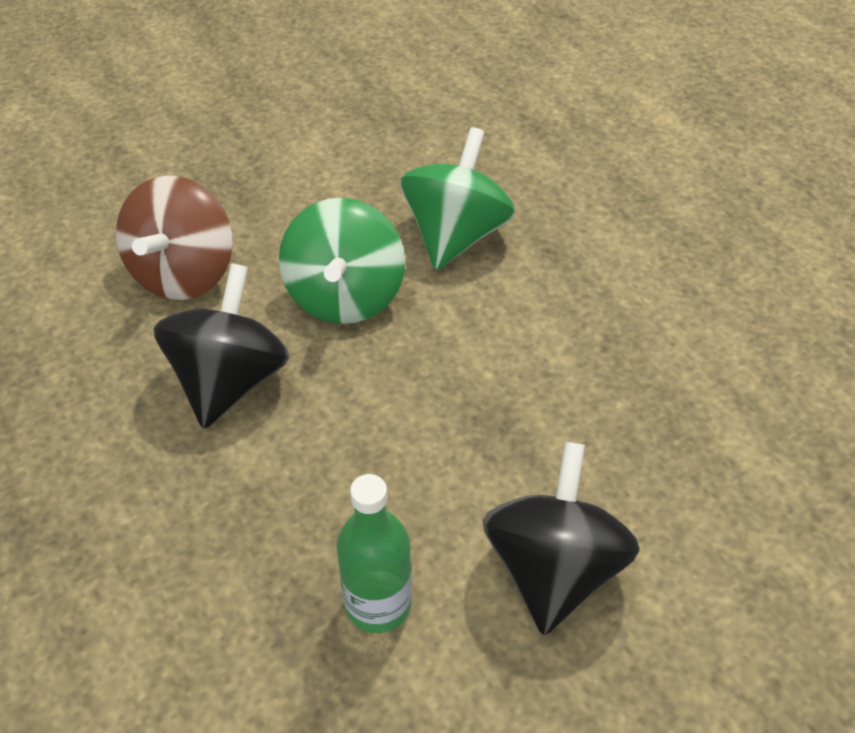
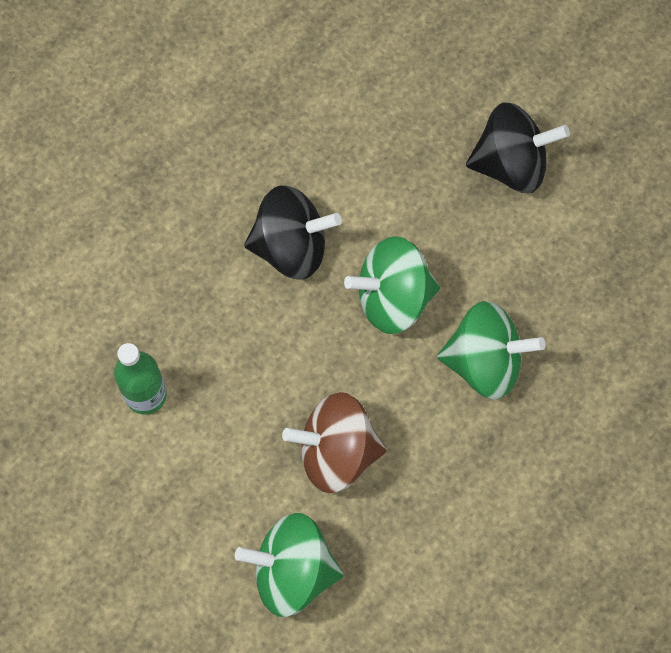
camera: 75 degrees right, 20 degrees up
brown spinning top [116,175,233,300] -> brown spinning top moved to [282,392,386,493]
black spinning top [482,442,640,635] -> black spinning top moved to [466,102,570,193]
none -> green spinning top [235,513,343,617]

